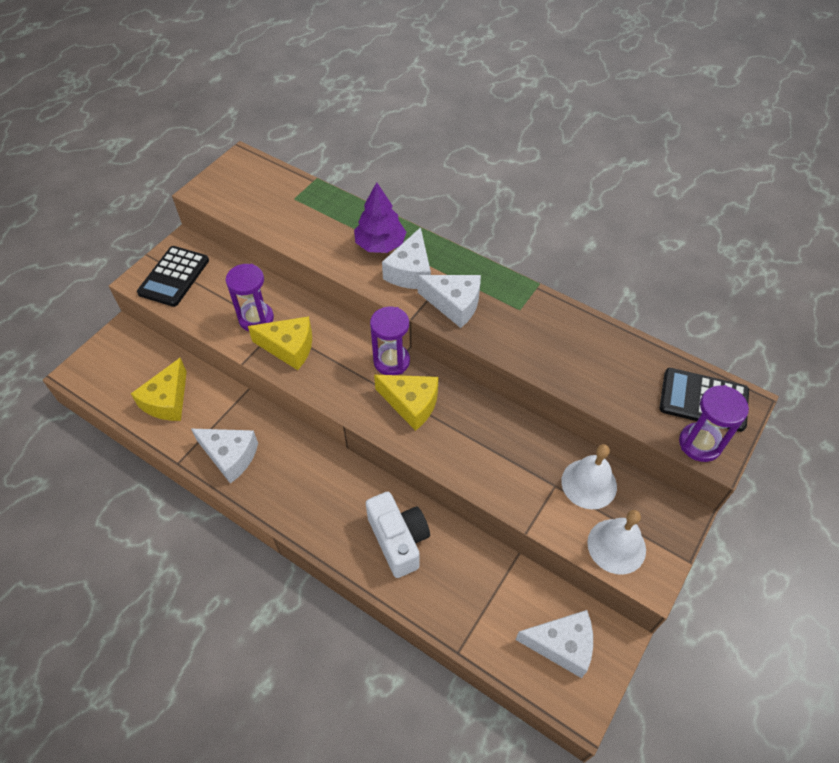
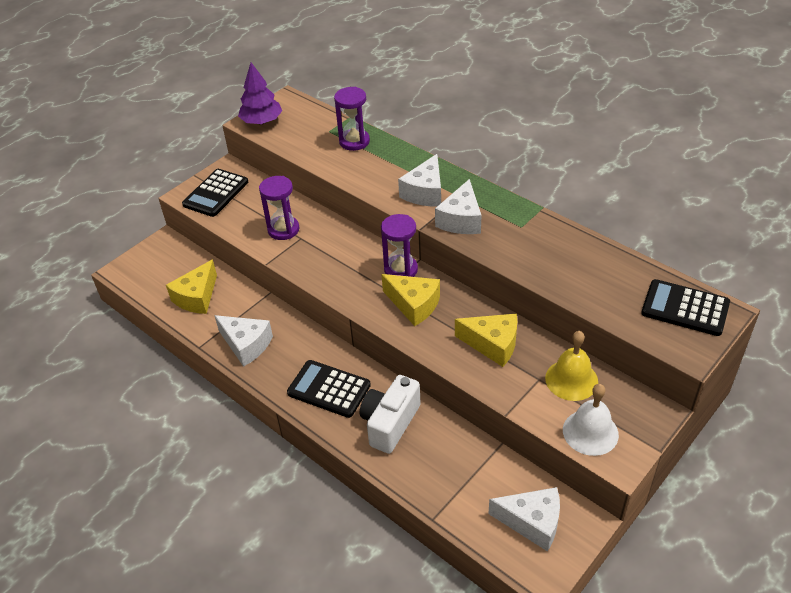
camera: 10 degrees right, 10 degrees down
yellow cheese [248,316,312,370] -> yellow cheese moved to [455,313,517,367]
purple tree [354,182,406,253] -> purple tree moved to [238,63,282,125]
white camera [366,492,430,578] -> white camera turned 135 degrees counterclockwise [360,375,421,454]
white cheese [418,275,481,328] -> white cheese turned 75 degrees clockwise [435,179,481,234]
white bell [561,444,617,509] -> yellow bell [545,331,598,401]
purple hourglass [679,385,749,462] -> purple hourglass moved to [334,87,370,151]
none -> black calculator [287,360,371,418]

